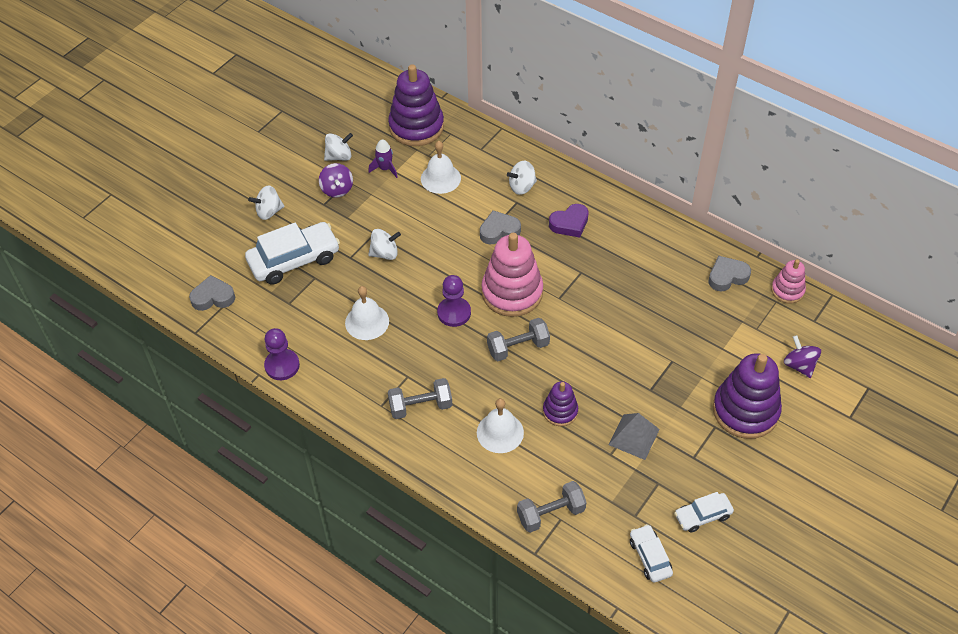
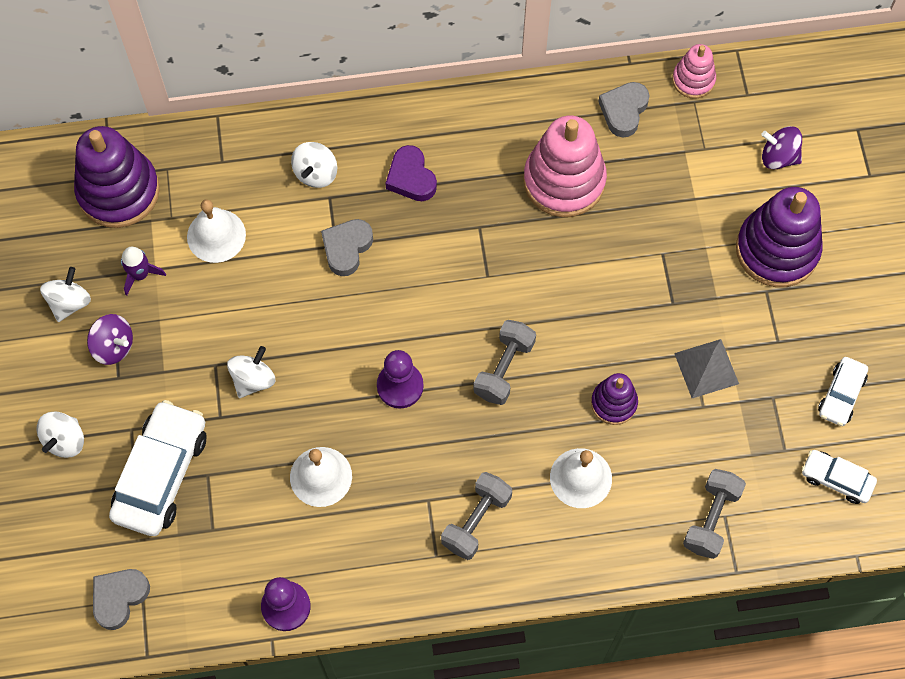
camera: 45 degrees left, 15 degrees up
pink stacking toy [481,233,543,317] -> pink stacking toy moved to [523,116,607,217]
purple heart [549,204,589,238] -> purple heart turned 135 degrees clockwise [386,145,437,201]

